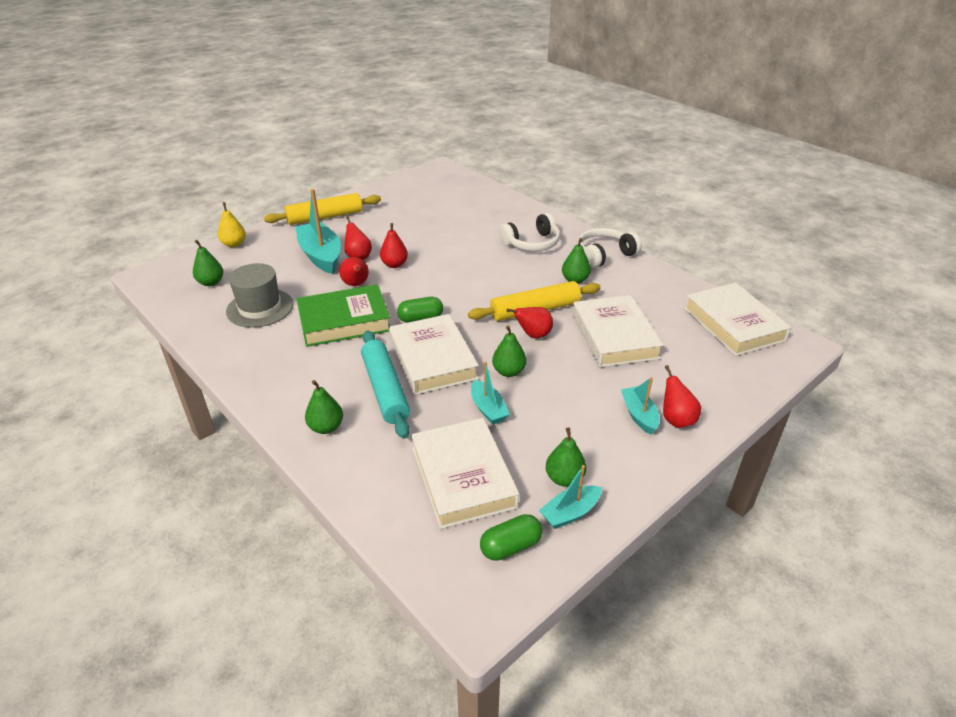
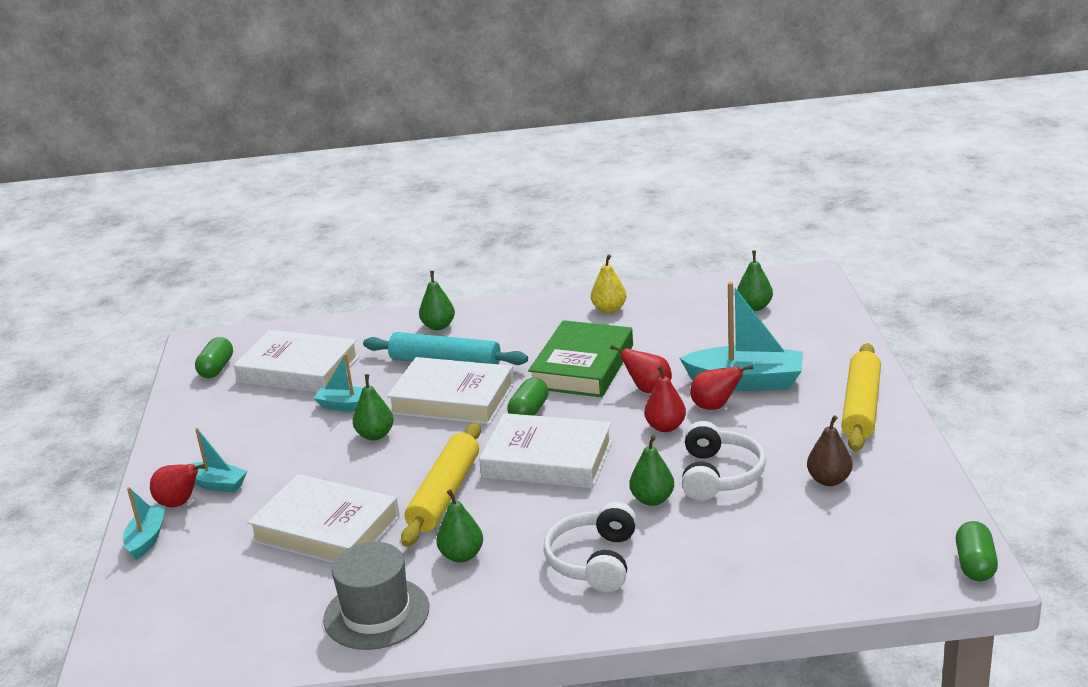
camera: 130 degrees right, 10 degrees down
yellow pear [218,202,246,247] -> yellow pear moved to [591,254,626,313]
grey hat [226,263,294,328] -> grey hat moved to [323,542,429,650]
red pear [506,307,553,338] -> none
turquoise boat [539,465,602,529] -> turquoise boat moved to [123,487,166,560]
green pear [546,427,586,487] -> green pear moved to [630,435,674,506]
white headphones [578,228,642,268] -> white headphones moved to [682,421,766,501]
white book [684,283,792,356] -> white book moved to [479,413,612,489]
none -> brown pear [807,415,853,486]
none -> green capsule [956,521,998,581]

